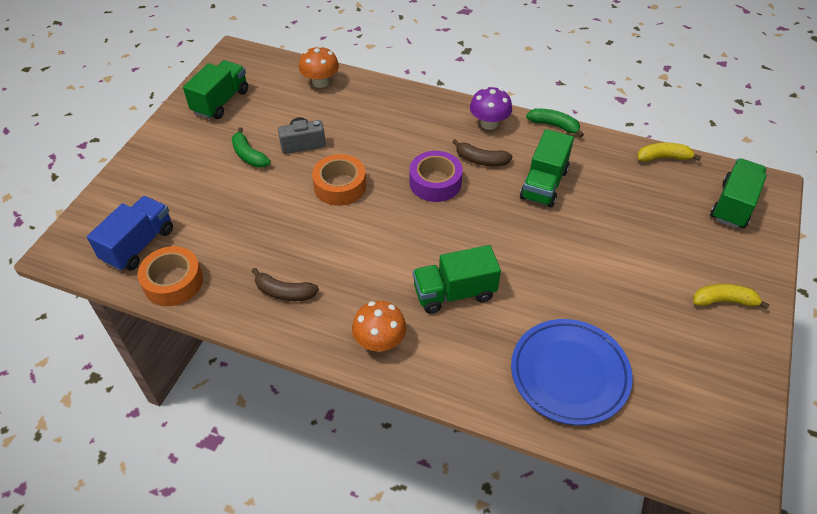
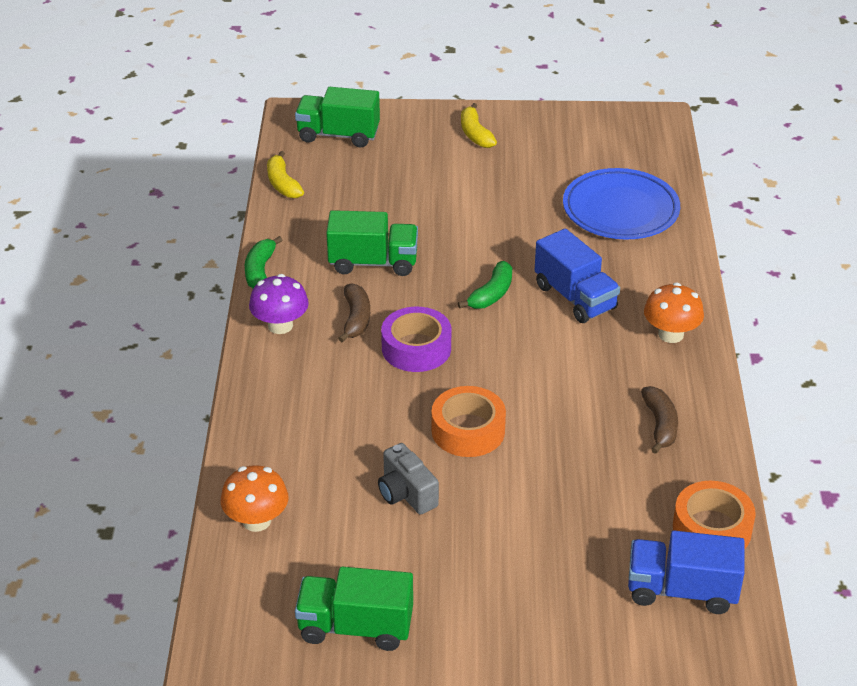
camera: 110 degrees left, 10 degrees down
green banana [232,127,271,168] -> green banana moved to [458,261,512,309]
green truck [413,245,501,314] -> blue truck [535,228,620,323]

